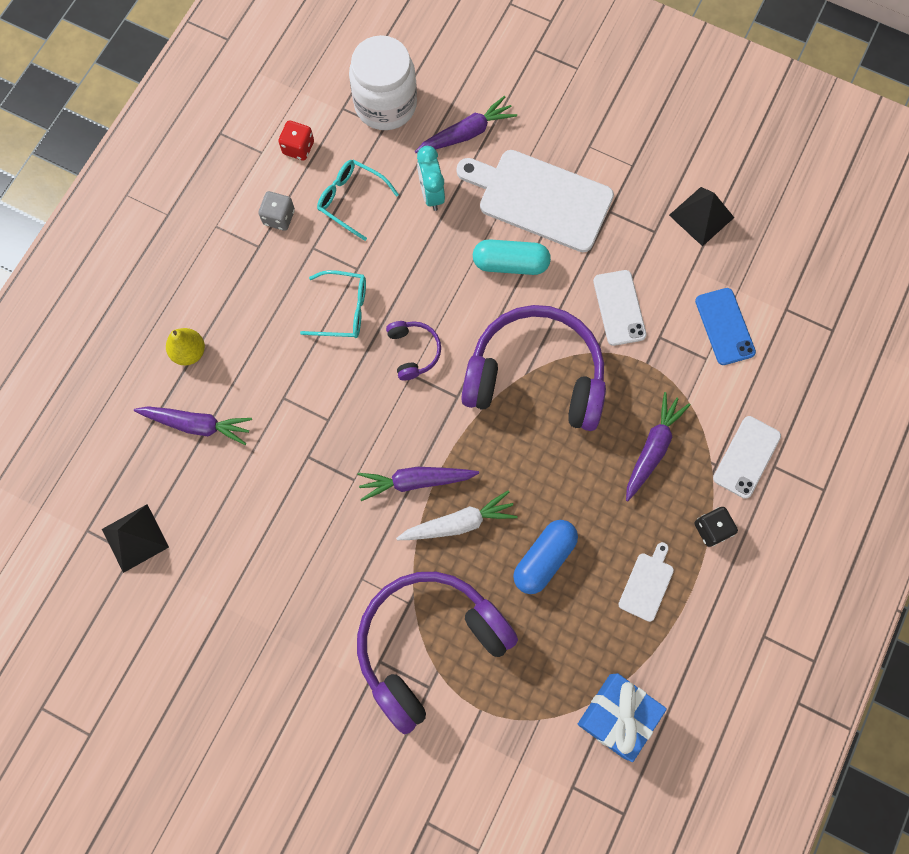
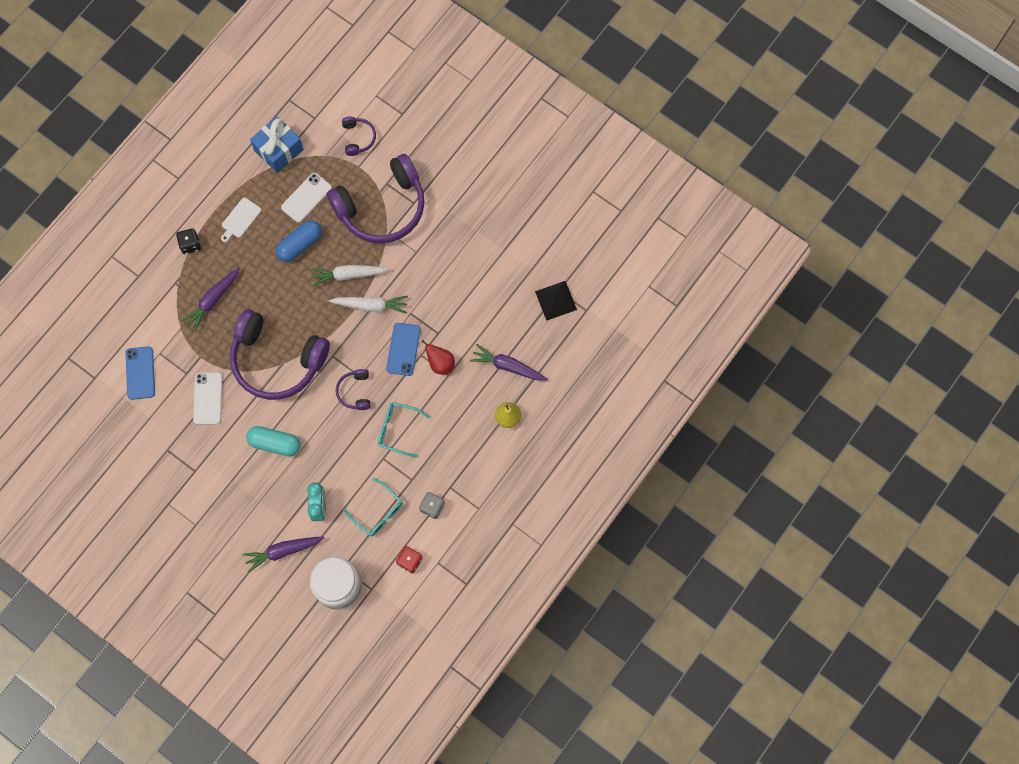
camera: 170 degrees left, 0 degrees up
purple carrot [358,467,479,501] -> white carrot [329,296,408,314]
white cutting board [456,150,614,252] -> none
black pyramid [669,187,734,246] -> none
white phone [713,416,781,499] -> white phone moved to [281,173,332,223]
none -> purple headphones [342,117,376,156]
none -> blue phone [386,323,421,376]
none -> red pear [422,340,455,375]

